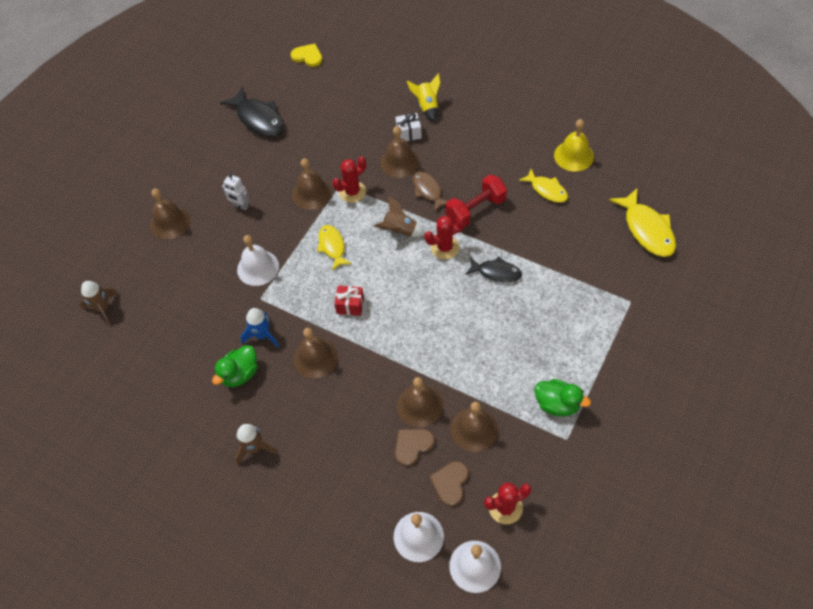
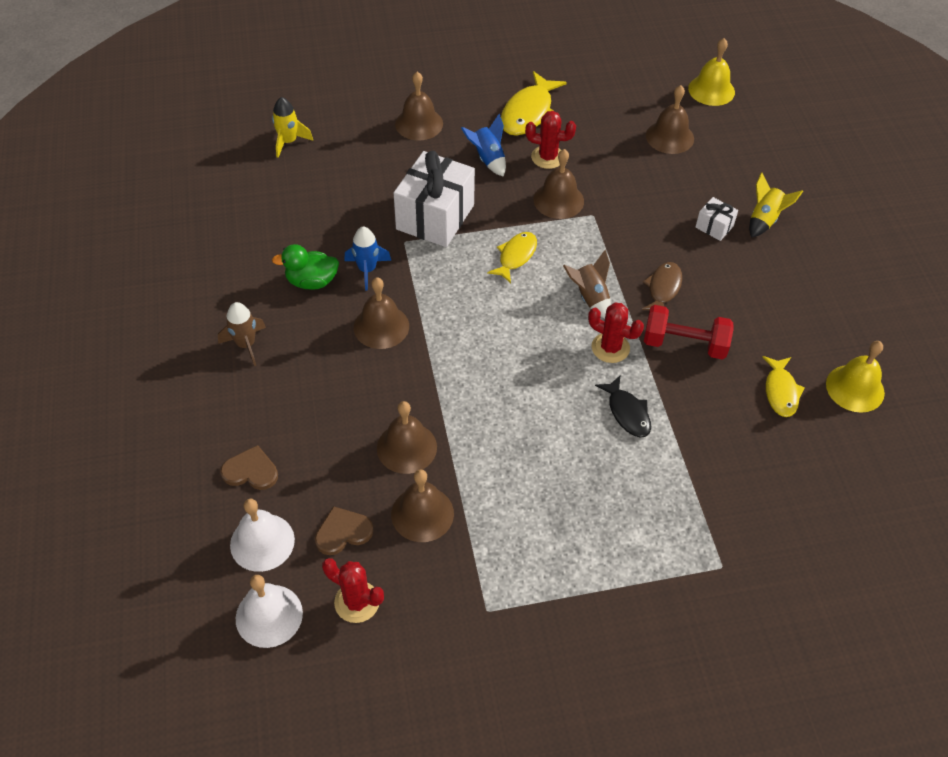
camera: 45 degrees right, 5 degrees down
brown rocket [80,281,117,325] -> yellow rocket [272,97,313,158]
black fish [220,87,284,137] -> none
white robot [222,174,249,211] -> blue rocket [461,114,506,177]
white bell [237,235,279,286] -> white gift [394,151,475,247]
yellow heart [291,44,322,67] -> yellow bell [688,38,735,106]
red cactus [332,156,366,203] -> red cactus moved to [525,111,576,169]
red gift [334,285,364,316] -> none
brown bell [380,126,419,178] -> brown bell moved to [646,85,694,154]
brown heart [395,429,435,466] -> brown heart moved to [220,445,278,490]
green duck [535,379,591,416] -> none
yellow fish [609,188,676,257] -> yellow fish moved to [501,71,567,136]

